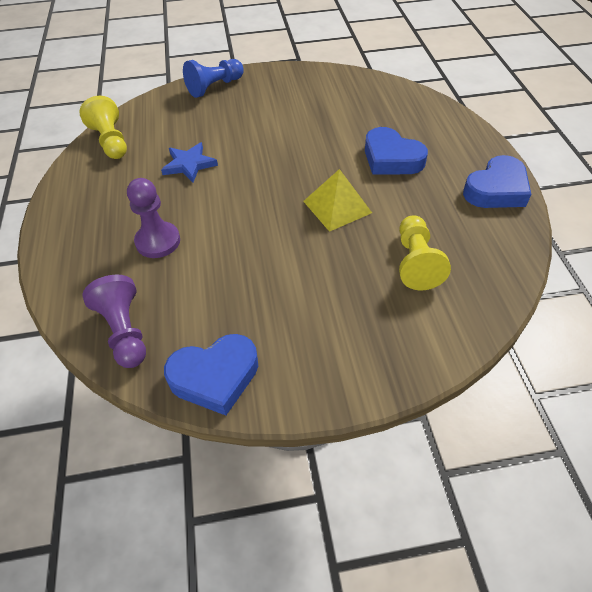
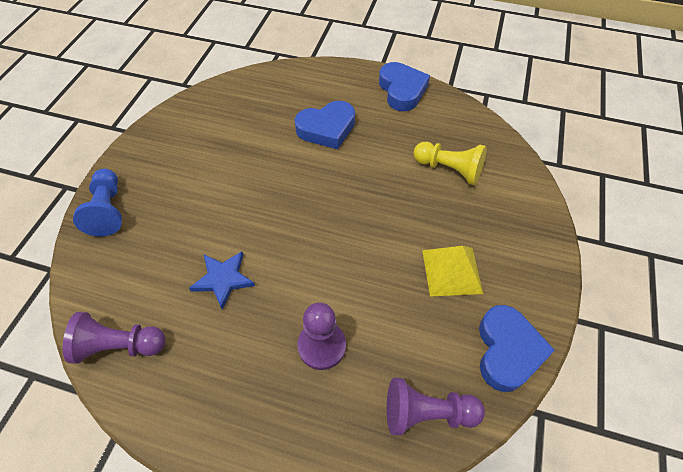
camera: 65 degrees left, 5 degrees up
yellow pawn [79,96,127,159] -> purple pawn [63,312,166,364]
yellow pyramid [303,169,372,232] -> yellow pyramid moved to [422,246,483,297]

